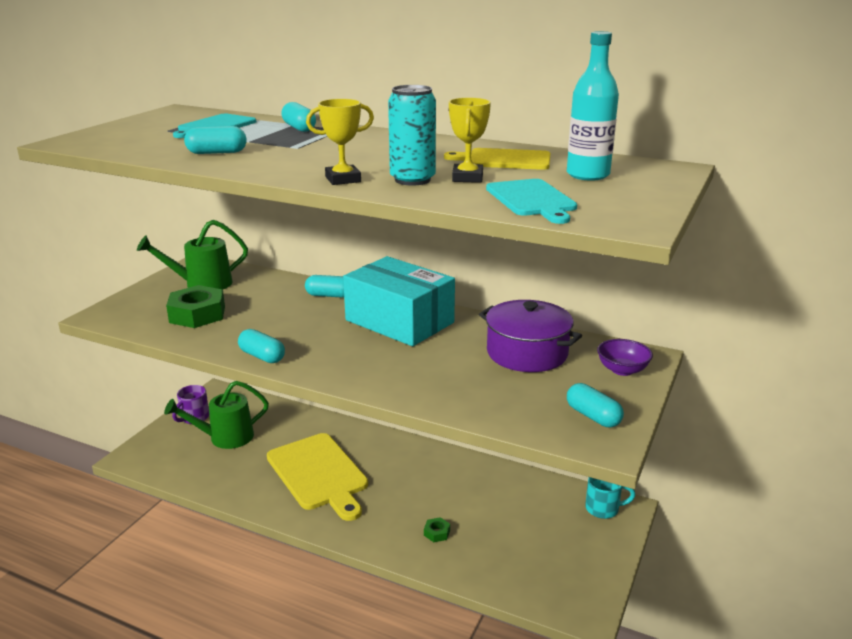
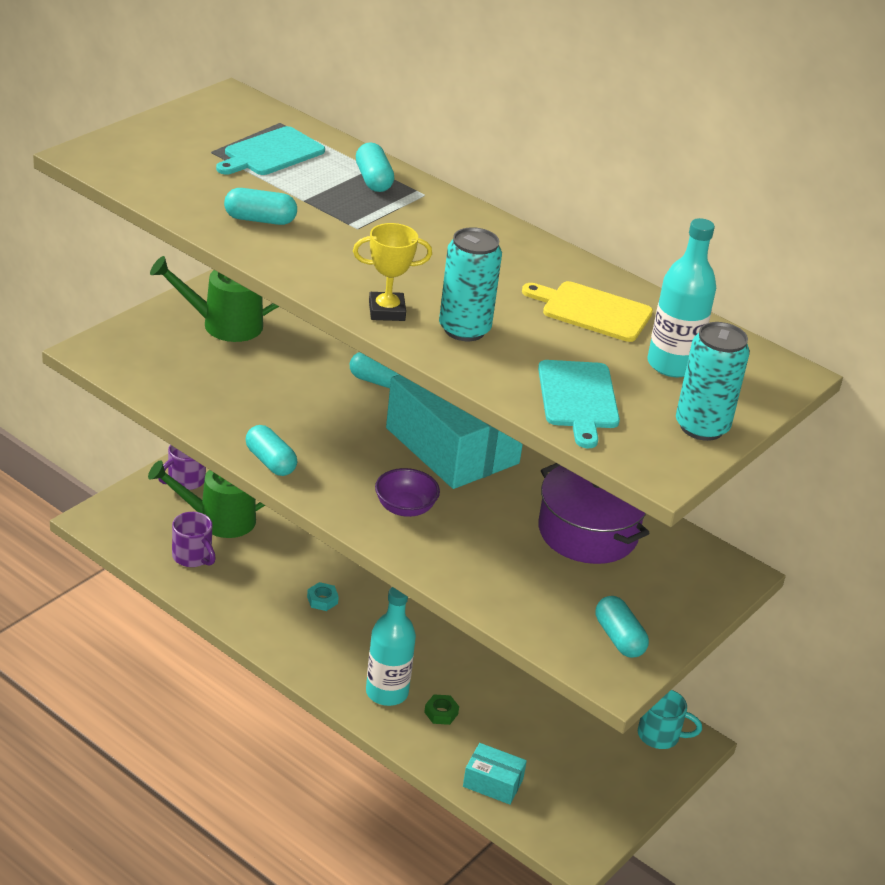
camera: 10 degrees right, 10 degrees up
green nut [166,285,225,328] -> none
yellow cutting board [267,433,368,521] -> turquoise nut [307,582,339,611]
yellow trophy [449,98,491,183] -> none
purple bowl [597,339,653,376] -> purple bowl moved to [375,468,440,517]
none -> purple mug [172,512,216,567]
none -> turquoise bottle [366,587,416,706]
none -> turquoise box [463,743,527,805]
none -> turquoise can [676,322,750,441]

